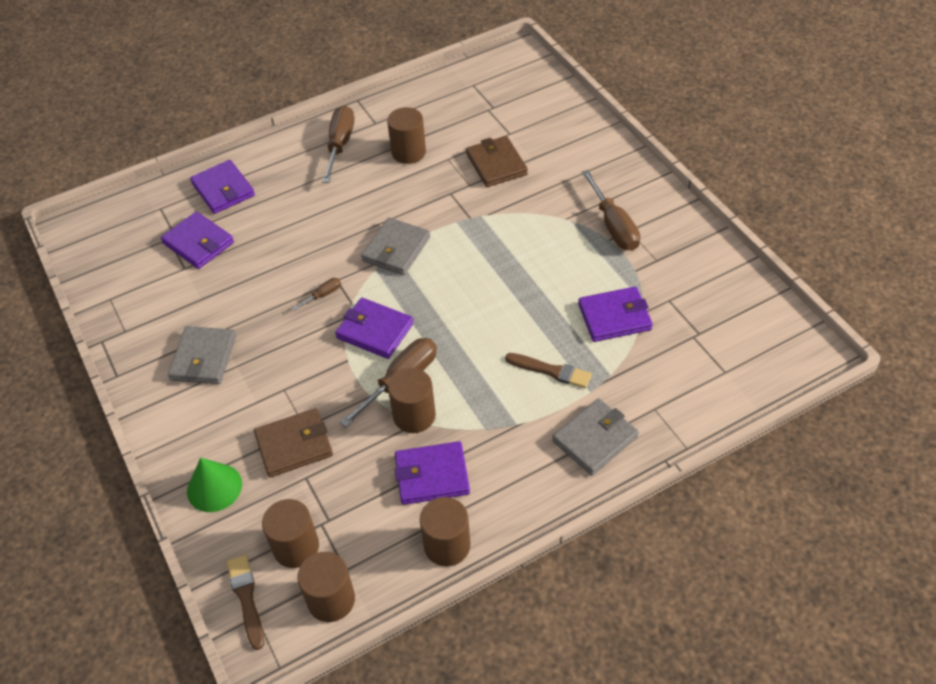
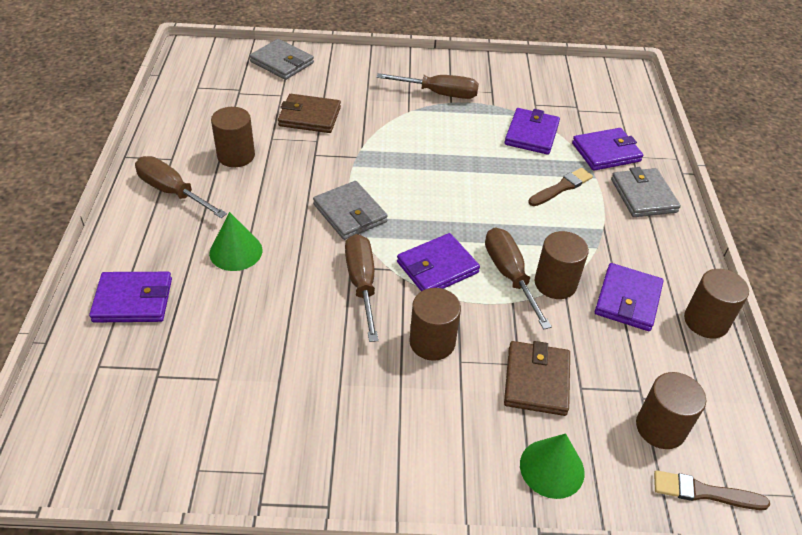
camera: 65 degrees left, 5 degrees down
purple wallet [161,211,234,269] -> purple wallet moved to [572,128,643,171]
grey wallet [168,326,236,384] -> grey wallet moved to [250,39,314,80]
brown screwdriver [292,278,341,311] -> brown screwdriver [345,234,379,342], size x2.10
brown cylinder [297,552,355,622] -> brown cylinder moved to [409,288,461,361]
none -> green cone [209,212,262,271]

